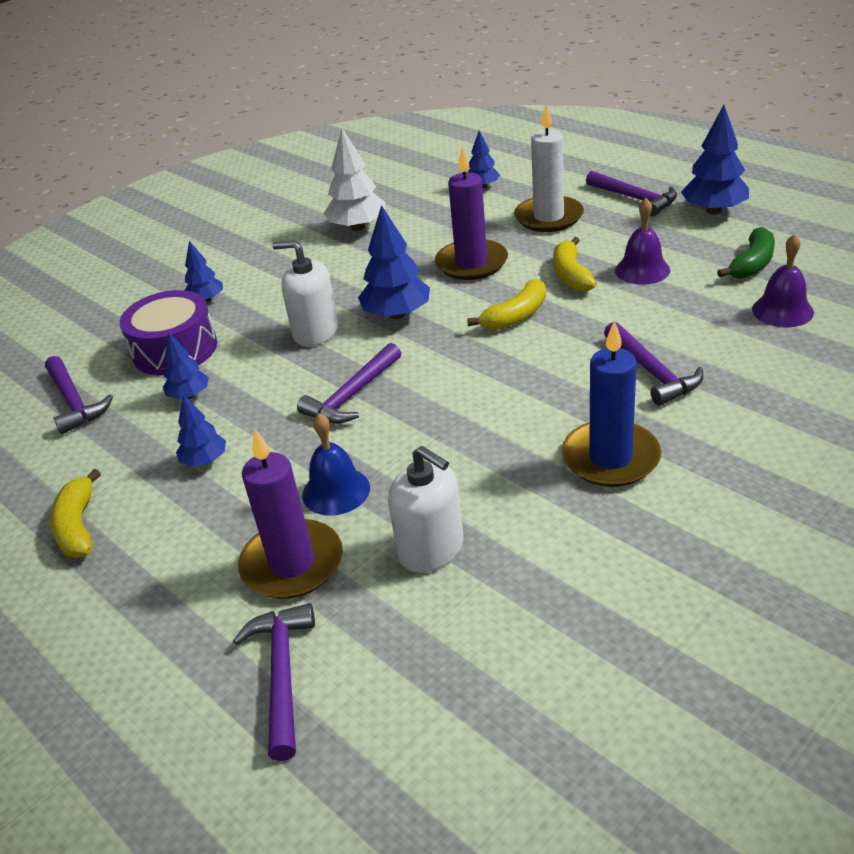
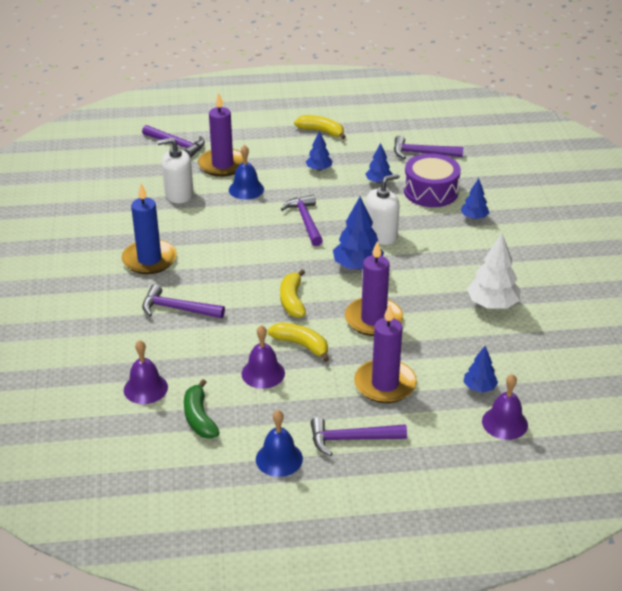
camera: 125 degrees right, 0 degrees up
white candle [514,104,584,232] -> purple candle [354,304,417,403]
blue tree [681,105,749,215] -> blue bell [256,410,303,477]
none -> purple bell [482,374,528,440]

